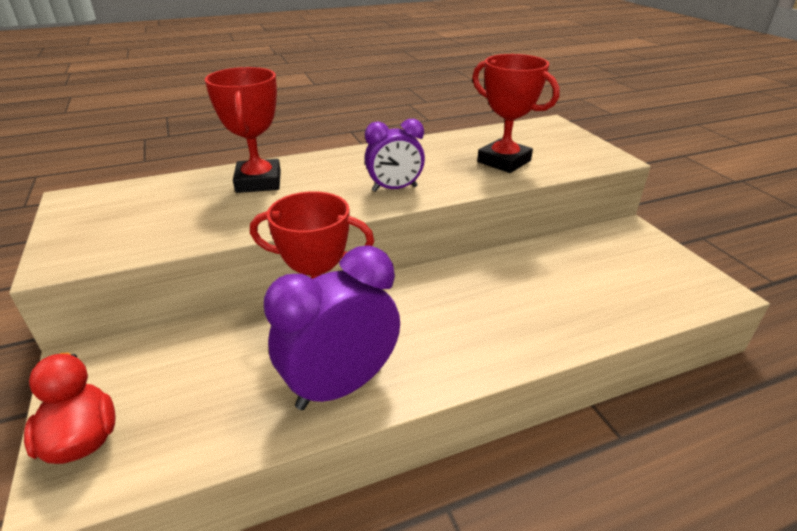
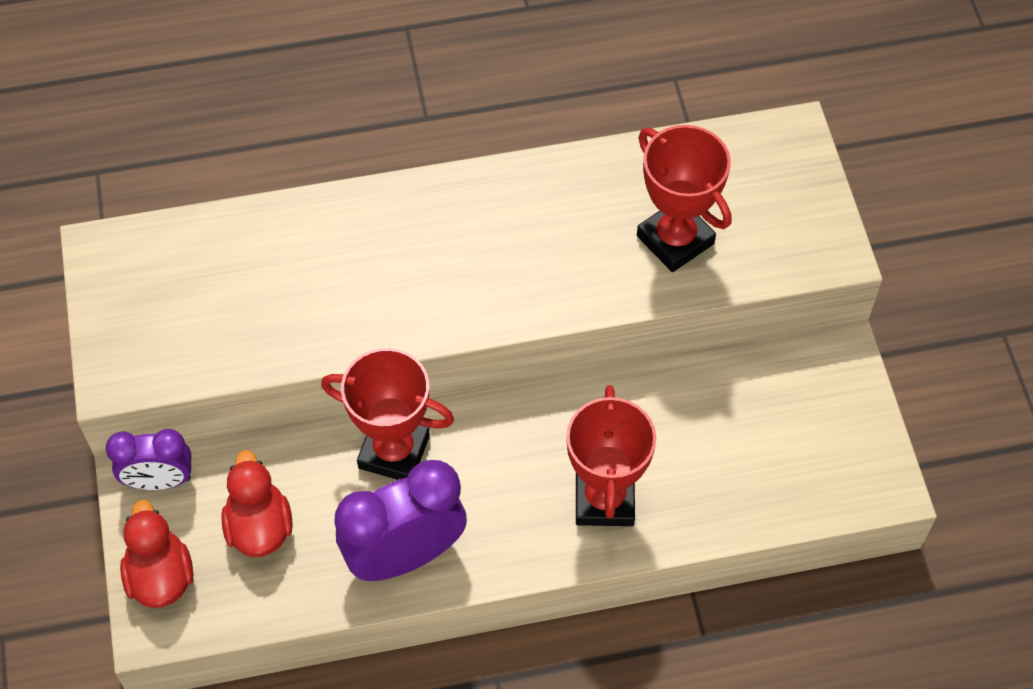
camera: 10 degrees right, 25 degrees up
red trophy [205,67,281,193] -> red trophy moved to [566,385,656,526]
purple clock [365,119,425,192] -> purple clock moved to [106,429,191,490]
none -> red duck [221,450,293,557]

